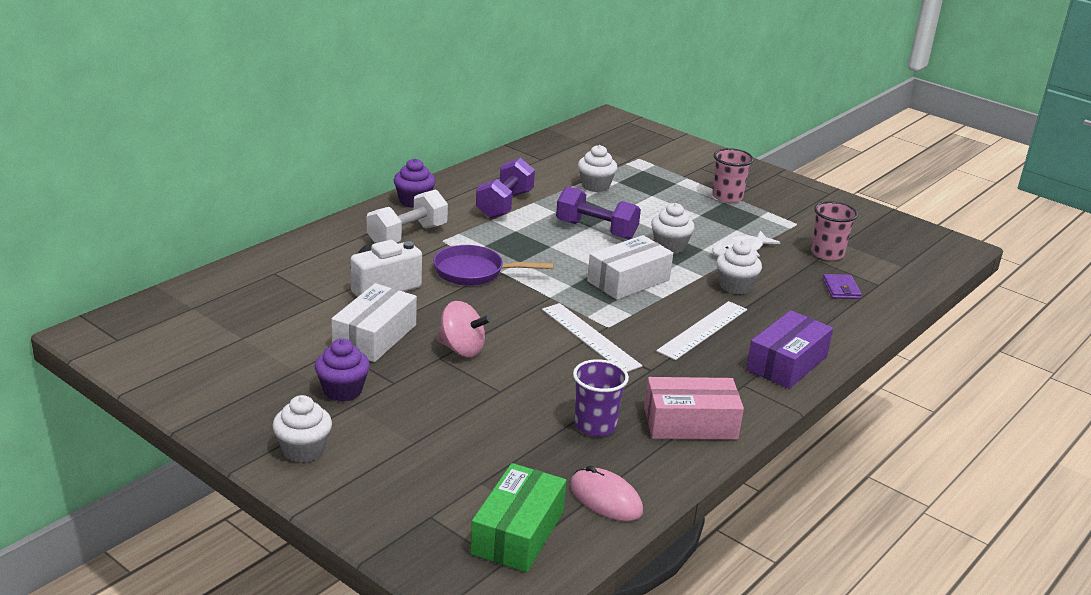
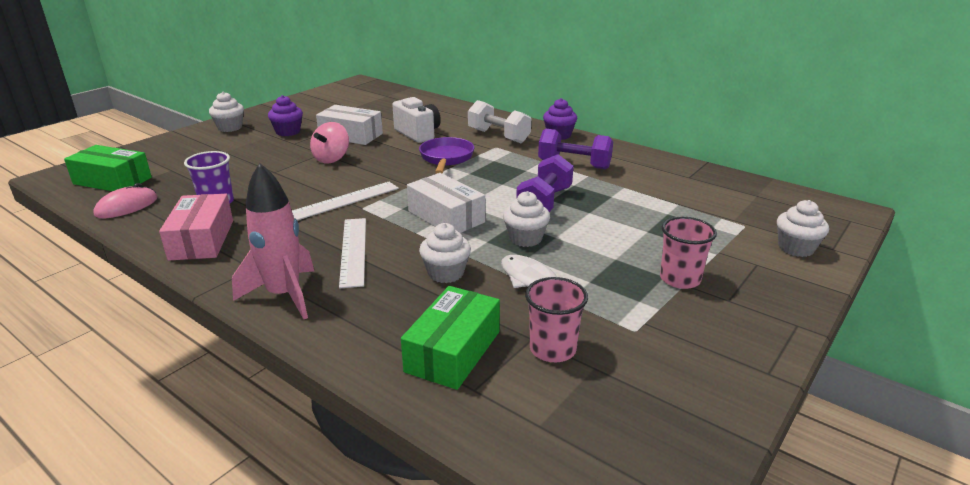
camera: 90 degrees right, 0 degrees up
white cupcake [578,145,618,192] -> white cupcake moved to [777,200,829,257]
white ruler [656,301,747,360] -> white ruler turned 45 degrees clockwise [339,218,366,288]
purple box [746,310,833,389] -> pink rocket [232,163,314,319]
purple wallet [823,274,862,299] -> green box [401,286,500,390]

